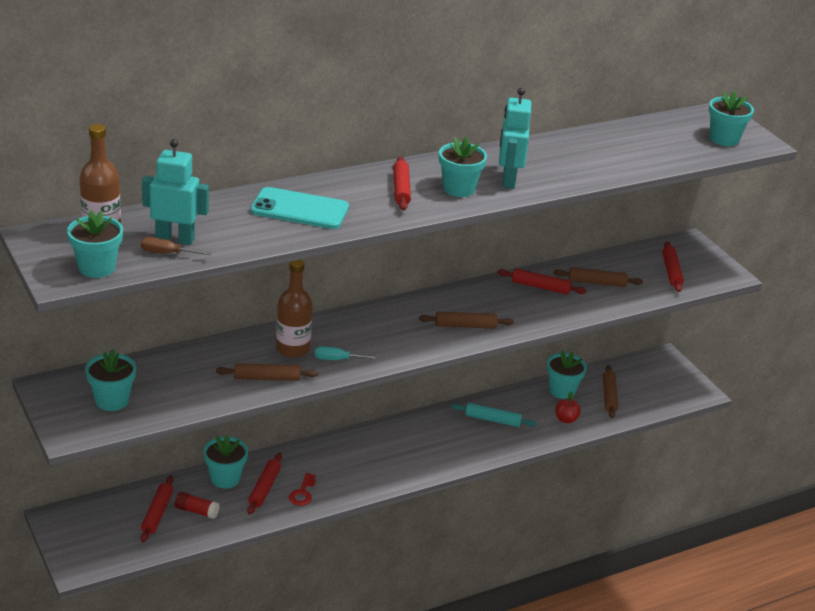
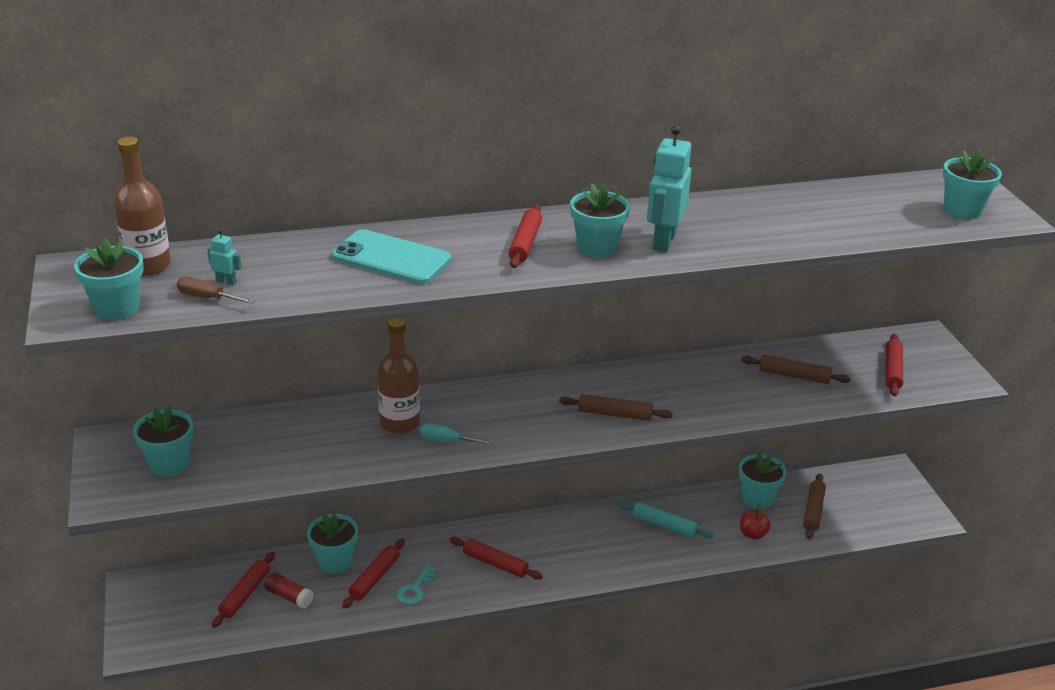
camera: 15 degrees right, 0 degrees up
turquoise robot [142,139,209,245] -> turquoise robot [207,229,241,286], size x0.45
brown rolling pin [216,363,318,381] -> none
red key [289,473,316,506] -> turquoise key [397,565,436,605]
red rolling pin [498,269,586,295] -> red rolling pin moved to [450,537,543,580]

